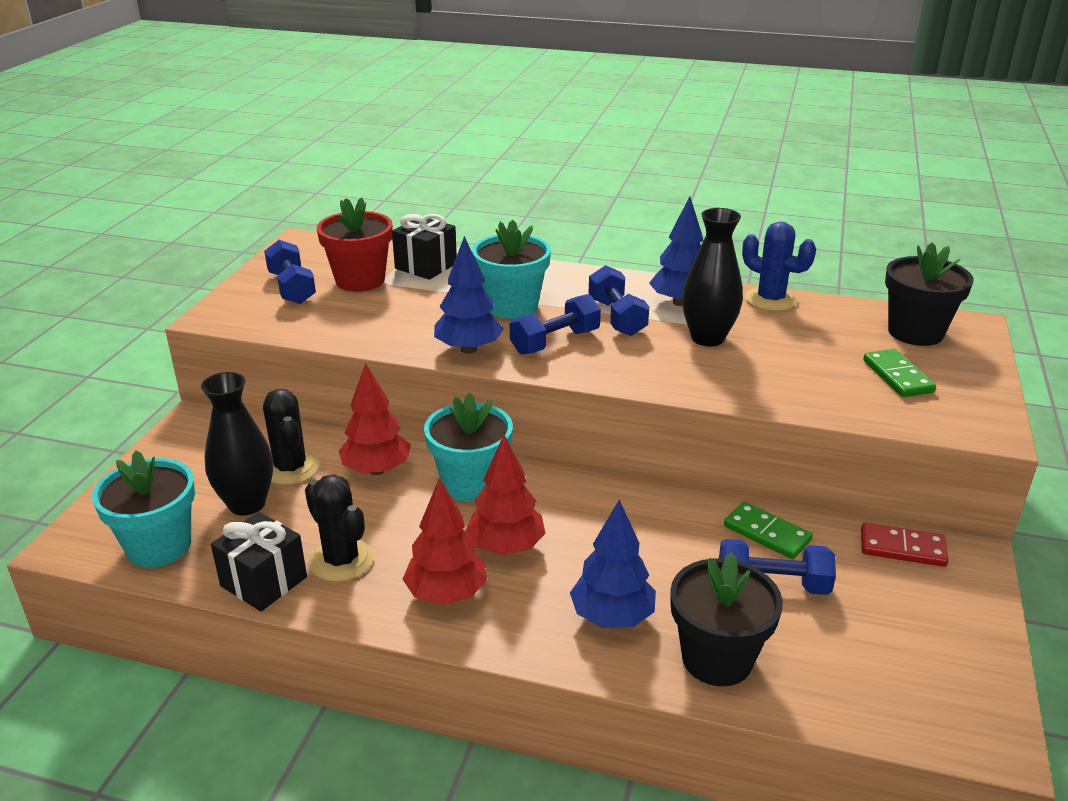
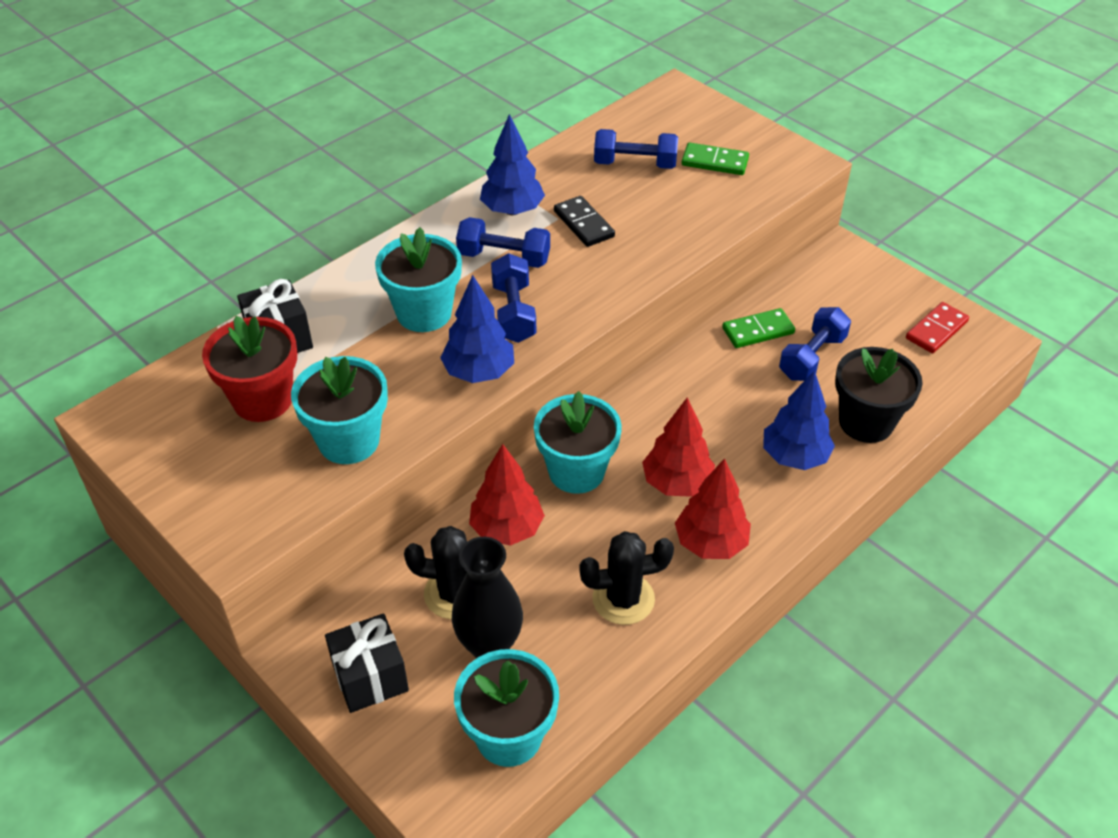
camera: 60 degrees left, 15 degrees up
black gift [211,512,307,611] -> black gift moved to [325,613,409,713]
blue dumbbell [264,240,316,304] -> blue dumbbell moved to [594,129,678,169]
black vase [682,208,743,346] -> black domino [554,196,615,247]
blue cactus [742,221,816,311] -> none
red domino [861,523,949,567] -> red domino moved to [906,302,969,353]
black flower pot [885,242,973,346] -> none
none -> turquoise flower pot [291,356,388,464]

